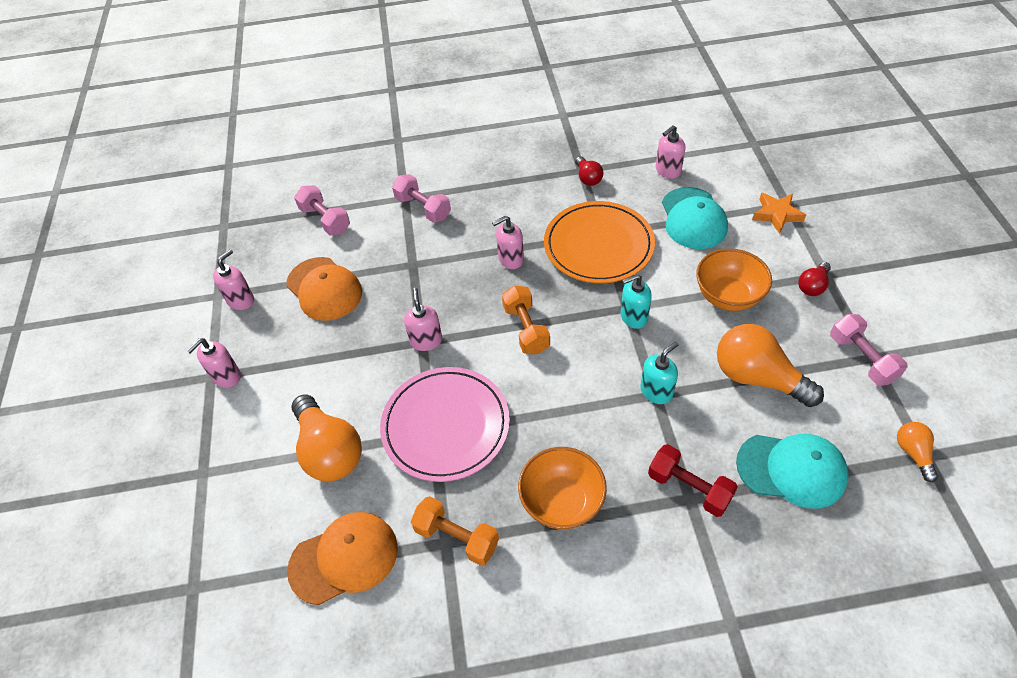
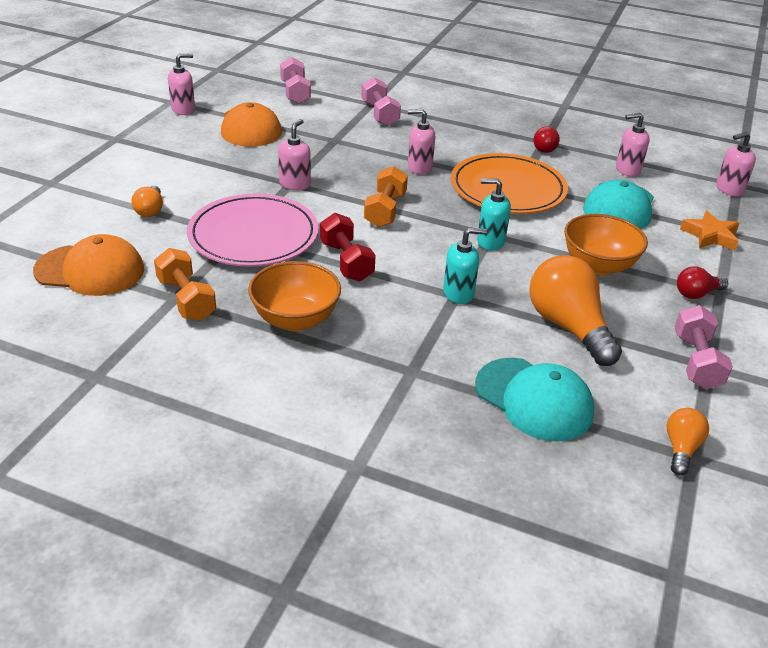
camera: 25 degrees right, 15 degrees down
pink soap dispenser [186,338,241,388] -> pink soap dispenser moved to [716,132,756,197]
orange light bulb [291,394,362,481] -> orange light bulb [131,186,163,217], size x0.50
red dumbbell [648,444,738,517] -> red dumbbell moved to [320,213,376,281]

